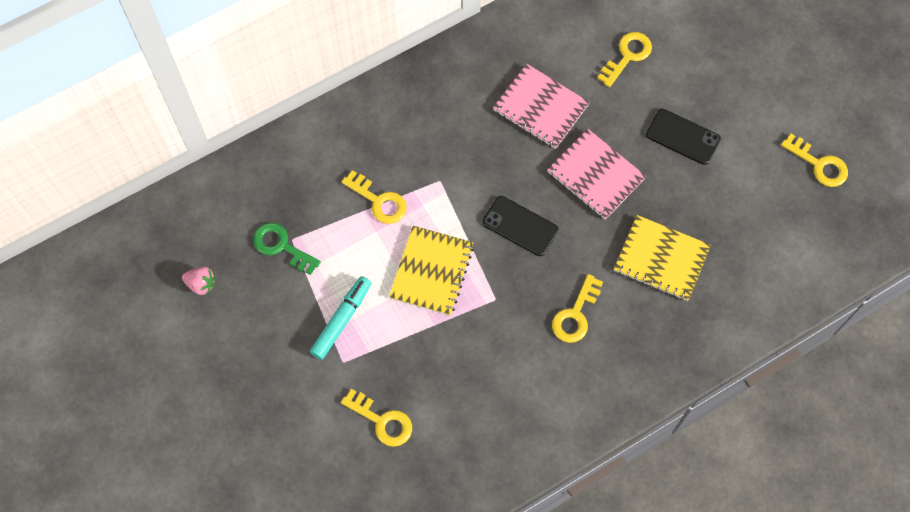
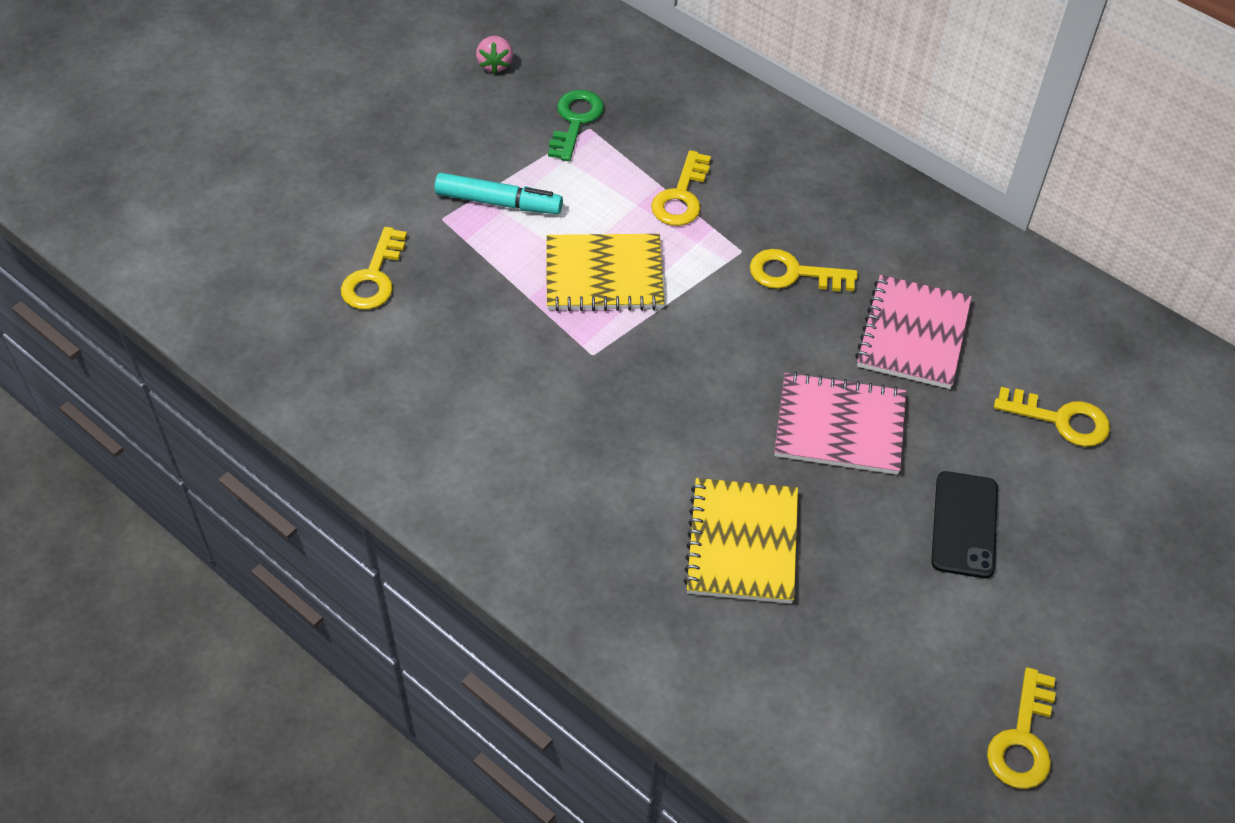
camera: 70 degrees right, 15 degrees down
black phone [483,196,559,256] -> none
pink notebook [547,129,646,220] -> pink notebook turned 75 degrees clockwise [774,372,906,475]
yellow key [552,274,603,343] -> yellow key moved to [750,249,858,291]

